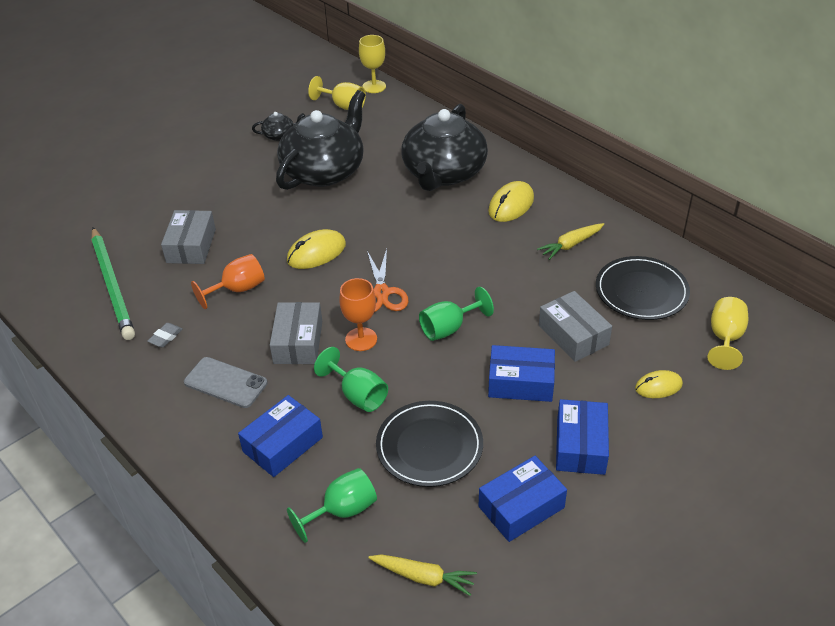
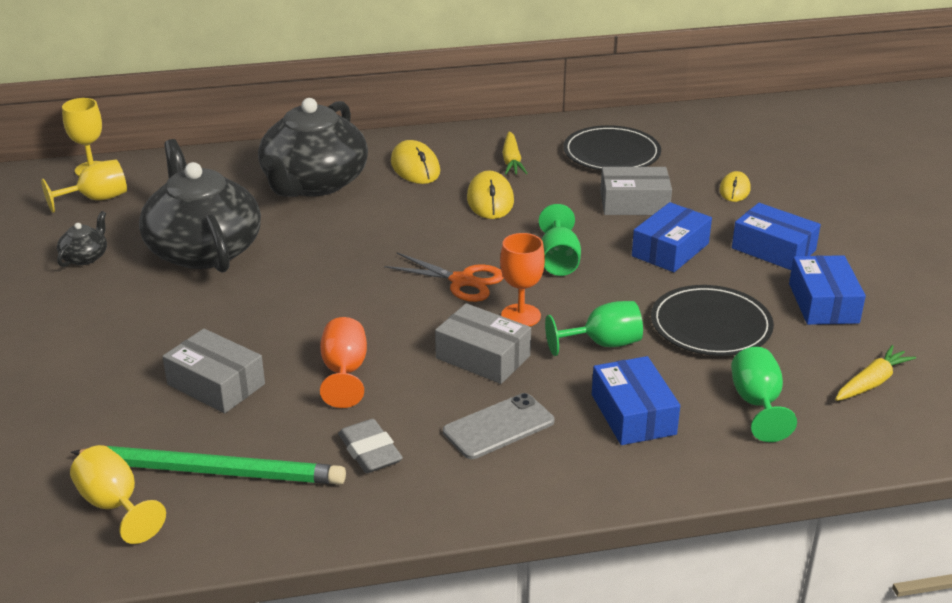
camera: 60 degrees left, 10 degrees down
grey eraser [148,323,182,348] -> grey eraser [338,419,403,473], size x1.59
yellow mouse [287,229,346,269] -> yellow mouse moved to [467,171,514,219]
black teapot [401,104,488,191] -> black teapot turned 60 degrees clockwise [258,98,368,197]
yellow goblet [707,297,748,370] -> yellow goblet moved to [70,445,166,544]

